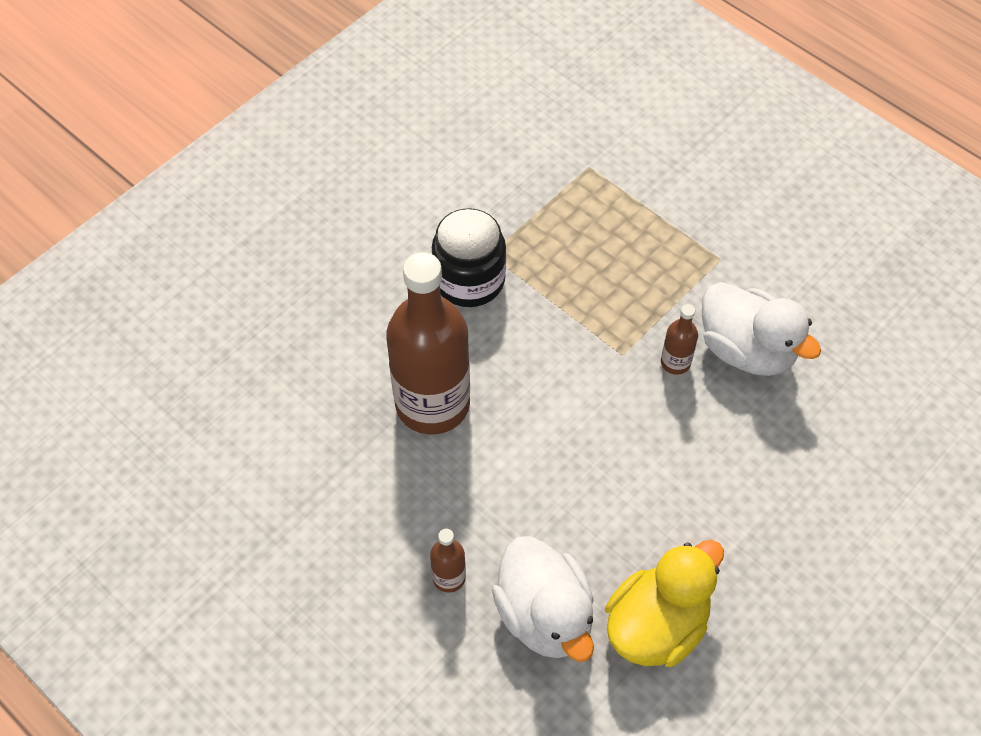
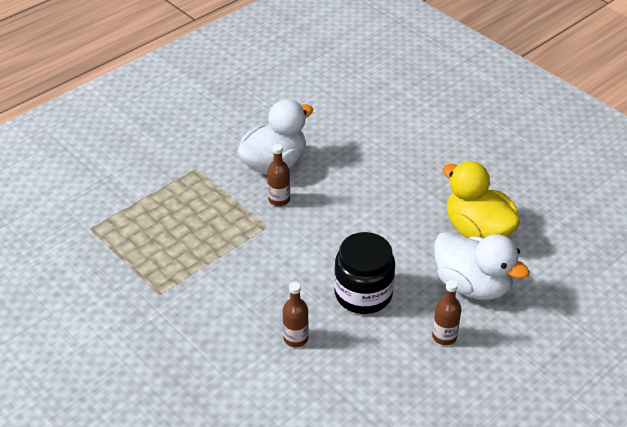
camera: 85 degrees left, 15 degrees down
brown bottle [386,252,470,435] -> brown bottle [283,282,309,347], size x0.41
black jar [432,208,506,307] -> black jar moved to [334,232,395,314]
white duck [492,536,594,662] -> white duck turned 60 degrees clockwise [434,231,530,300]

